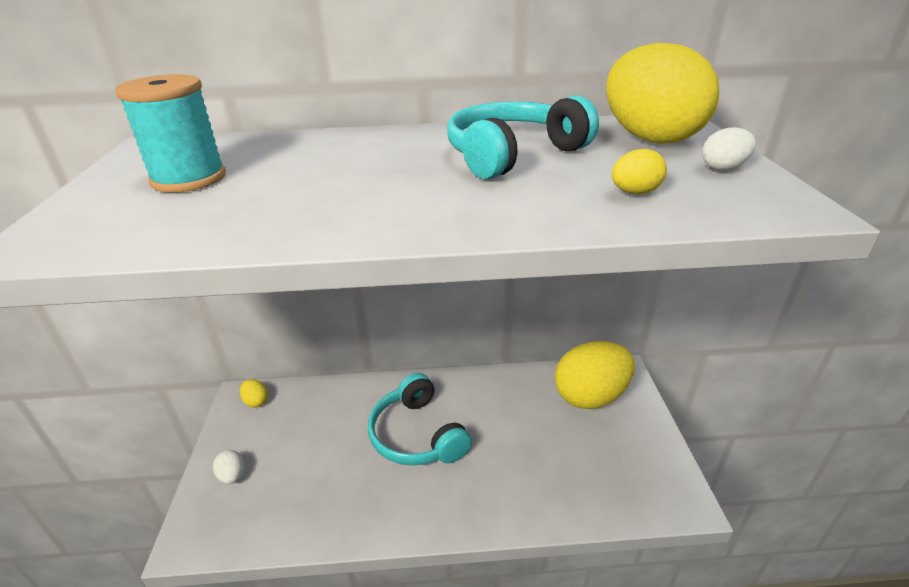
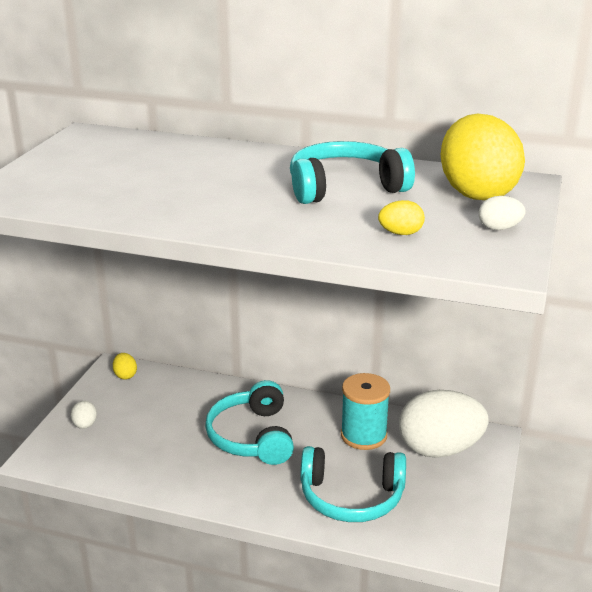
camera: 20 degrees right, 5 degrees down
turquoise spool [115,74,226,193] -> turquoise spool moved to [341,373,390,450]
yellow egg [555,341,635,409] -> white egg [399,390,489,458]
none -> turquoise headphones [300,446,406,522]

